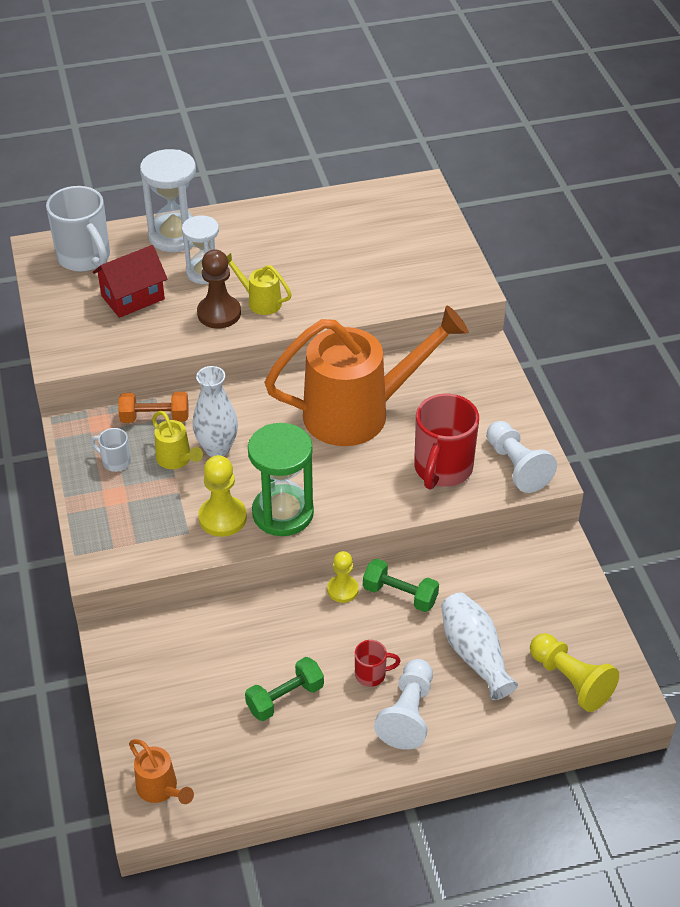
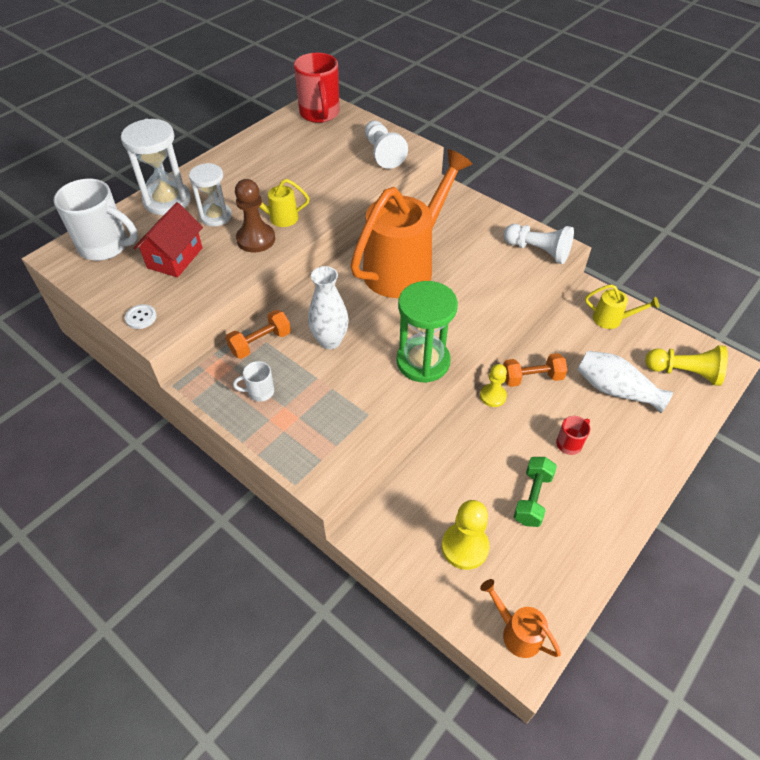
camera: 35 degrees left, 5 degrees up
orange watering can [129,739,194,804] -> orange watering can turned 150 degrees counterclockwise [480,579,561,658]
yellow watering can [152,411,203,469] -> yellow watering can moved to [585,284,659,329]
yellow pawn [198,455,247,537] -> yellow pawn moved to [442,500,490,570]
green dumbbell [363,559,439,612] -> orange dumbbell [503,353,567,387]
white pawn [374,659,433,750] -> white pawn moved to [365,120,408,169]
red mug [414,394,479,490] -> red mug moved to [294,53,340,123]
none -> white button [125,304,157,329]

